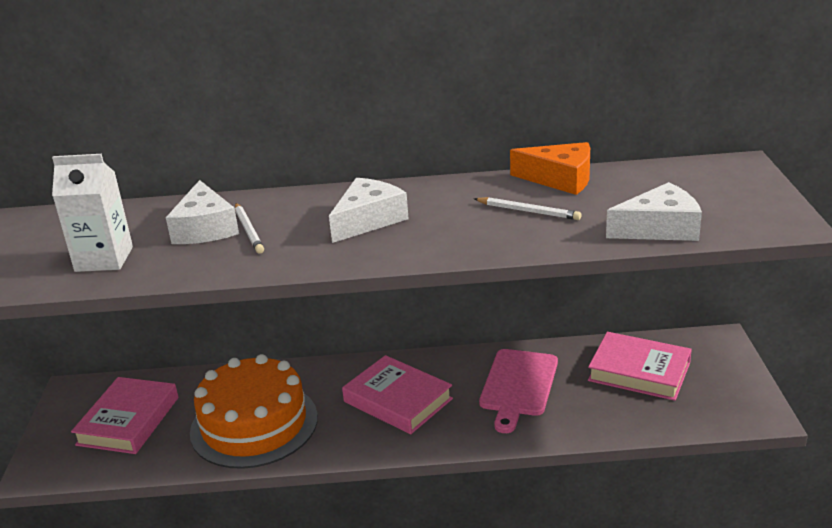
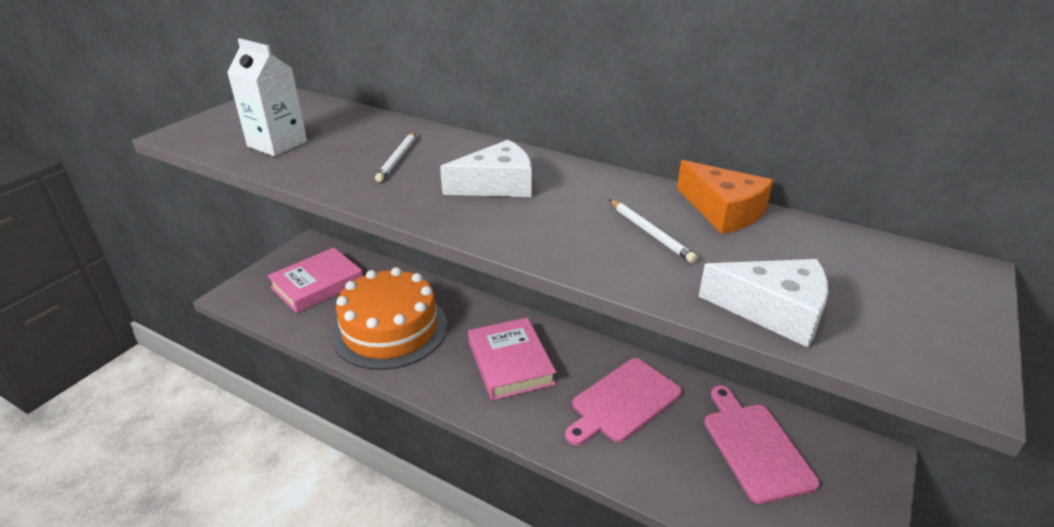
camera: 30 degrees right, 5 degrees up
white cheese [166,180,239,244] -> none
pink book [588,332,692,401] -> pink cutting board [704,385,820,504]

